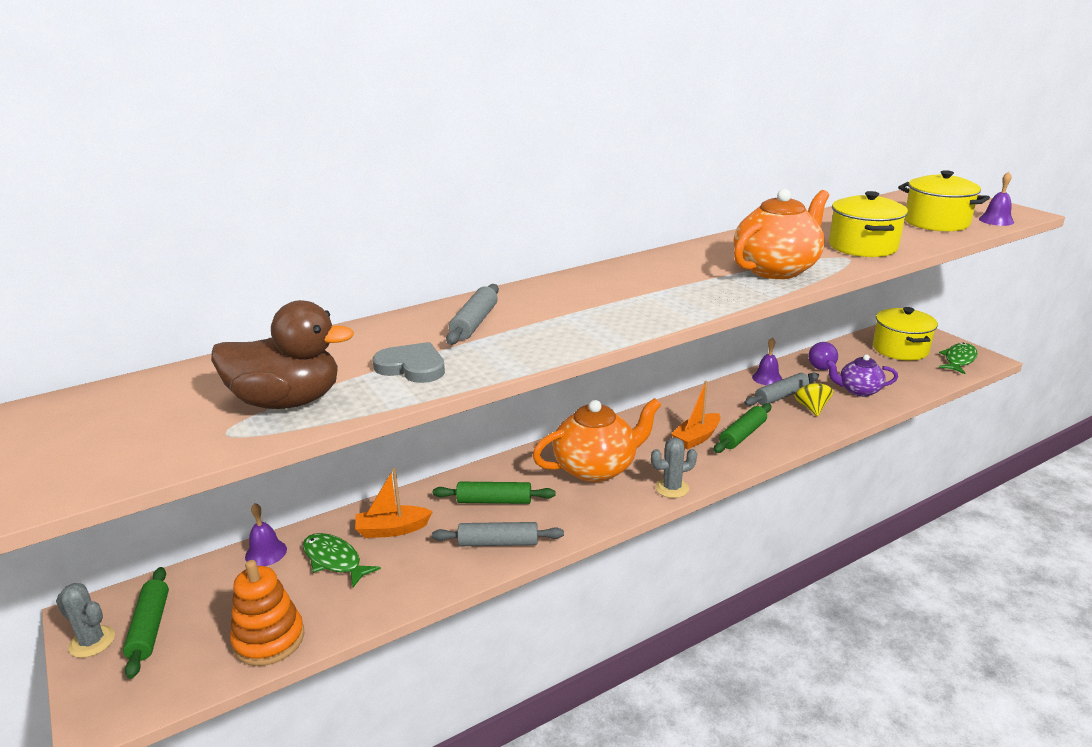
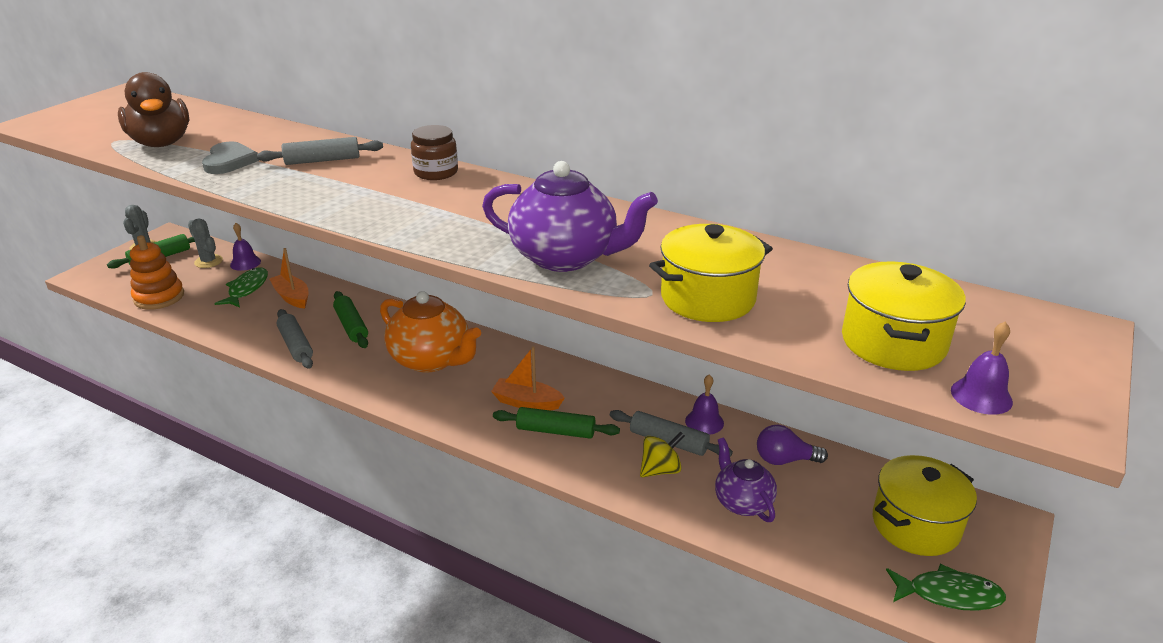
camera: 60 degrees right, 5 degrees up
grey cactus [651,438,697,498] -> grey cactus moved to [188,218,223,268]
orange teapot [734,189,829,279] -> purple teapot [482,161,658,272]
none -> brown jar [411,125,458,180]

